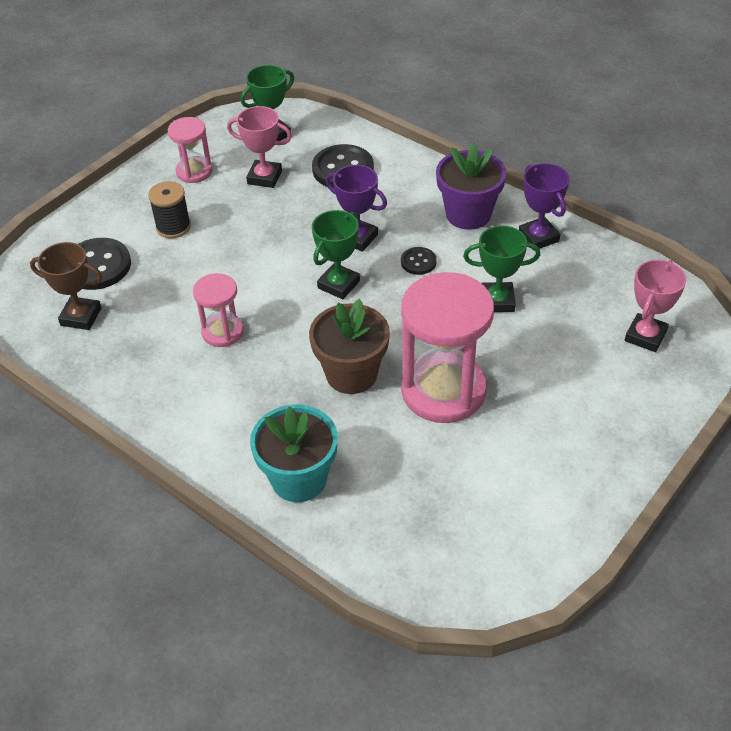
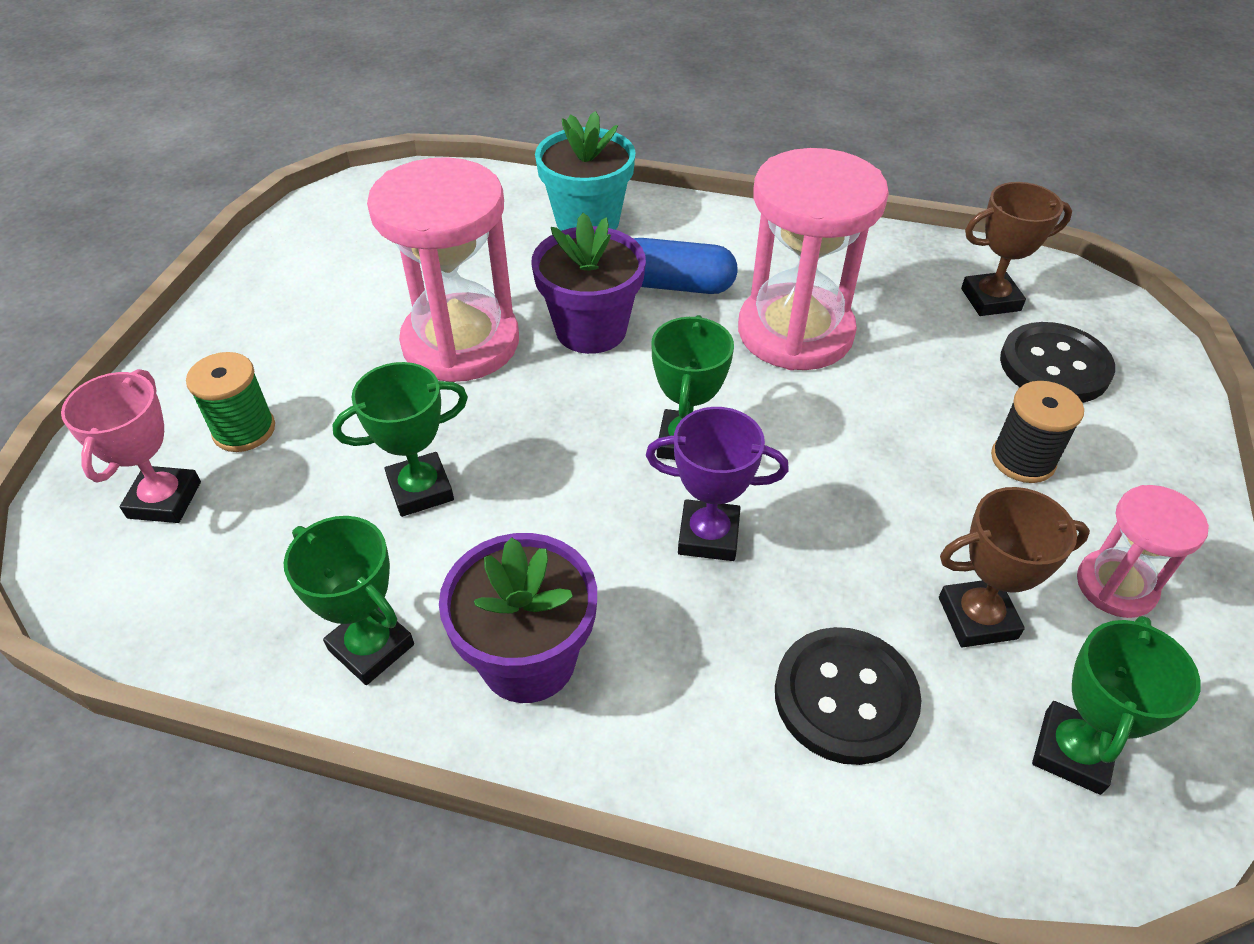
camera: 155 degrees right, 0 degrees up
pink hourglass [193,273,244,347] -> pink hourglass [738,148,889,370], size x1.91
pink trophy [227,106,292,188] -> brown trophy [939,487,1090,647]
brown flower pot [309,299,390,394] -> purple flower pot [531,213,646,354]
black button [401,247,437,275] -> none
purple trophy [519,163,569,251] -> green trophy [283,516,414,685]
none -> green spool [186,352,275,452]
none -> blue capsule [633,238,738,294]

